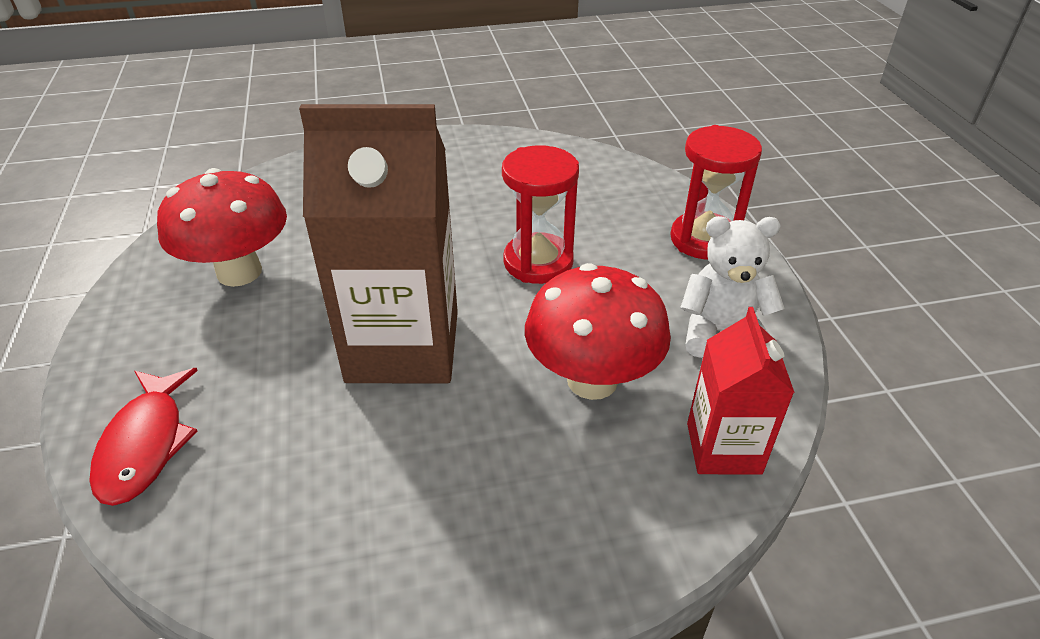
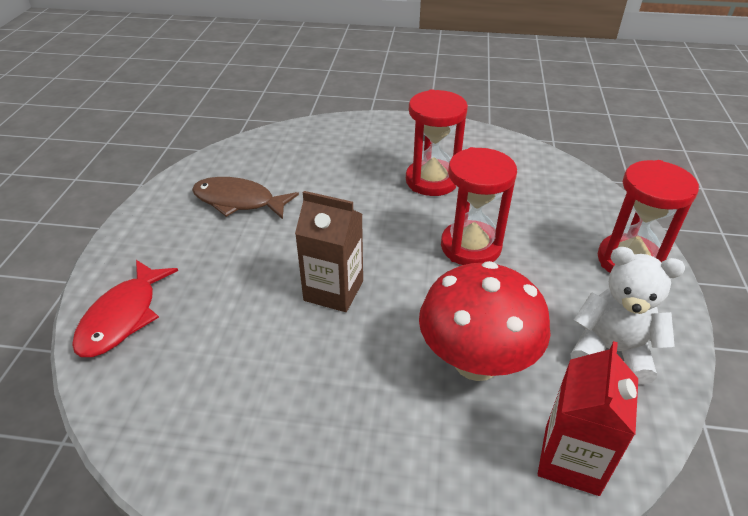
camera: 20 degrees right, 0 degrees up
red mushroom [157,168,287,287] -> brown fish [192,177,299,219]
brown carton [299,104,458,383] -> brown carton [295,191,363,312], size x0.55
none -> red hourglass [406,89,468,196]

